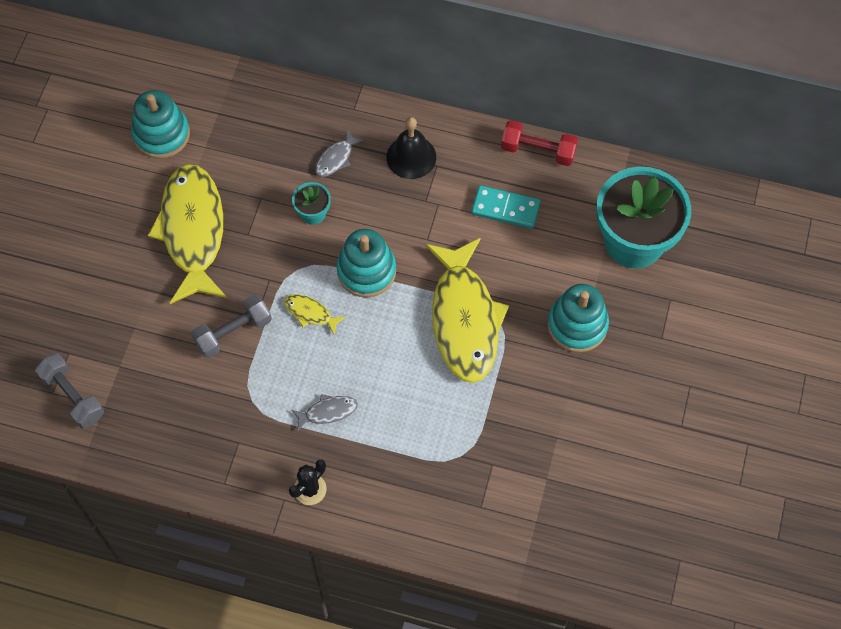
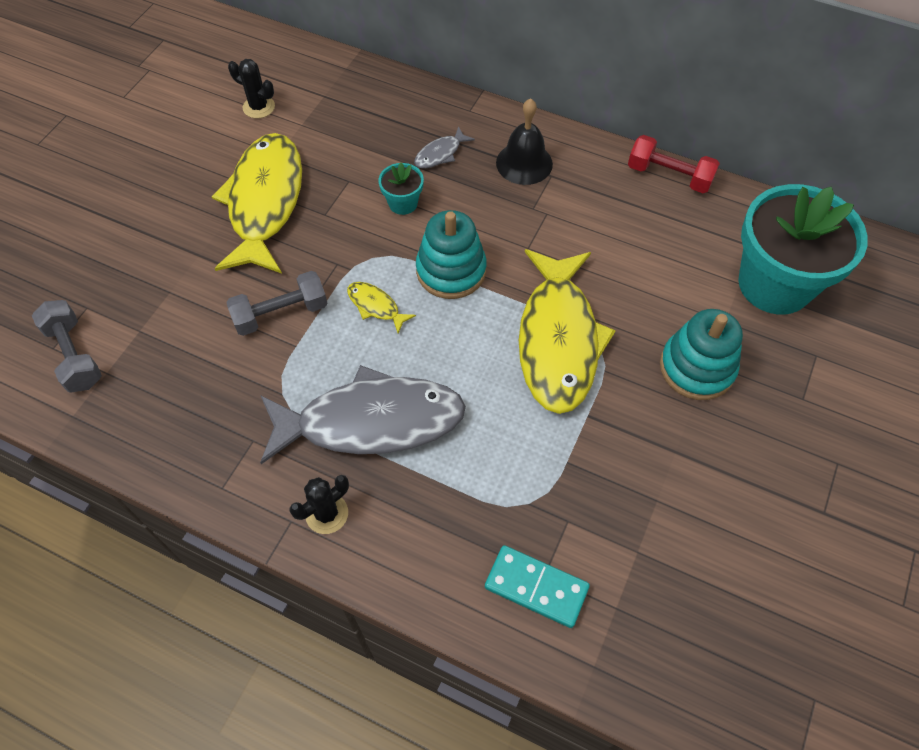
camera: 10 degrees right, 5 degrees down
turquoise stacking toy [131,90,190,159] -> black cactus [228,59,275,118]
grey fish [292,394,358,432] -> grey fish [260,365,466,464], size x2.47
turquoise domino [471,185,541,229] -> turquoise domino moved to [485,545,590,628]

